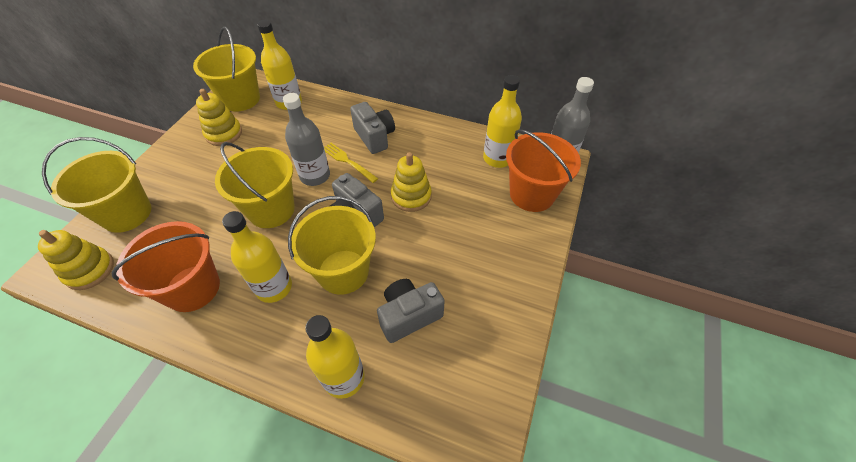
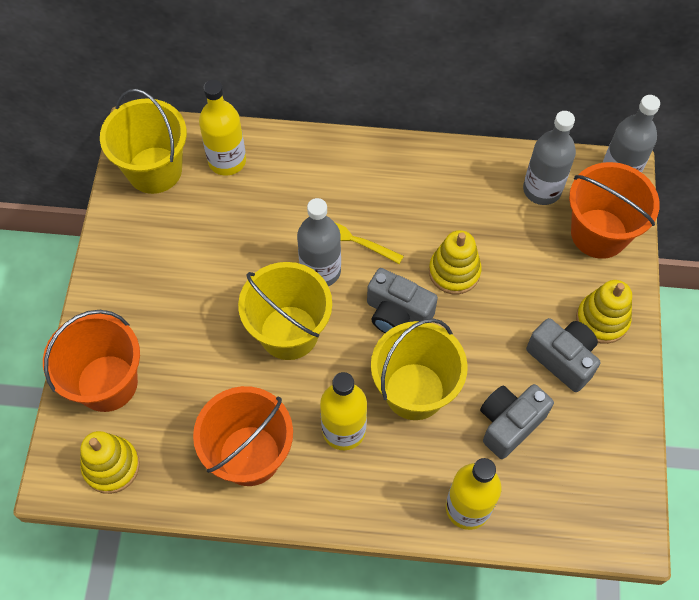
camera: 15 degrees left, 10 degrees up
yellow bucket [42,137,151,233] -> orange bucket [43,310,140,412]
yellow stacking toy [196,89,242,146] -> yellow stacking toy moved to [576,280,632,344]
grey camera [350,102,395,154] -> grey camera moved to [526,318,600,392]
yellow bottle [483,75,522,168] -> grey bottle [523,111,576,205]

